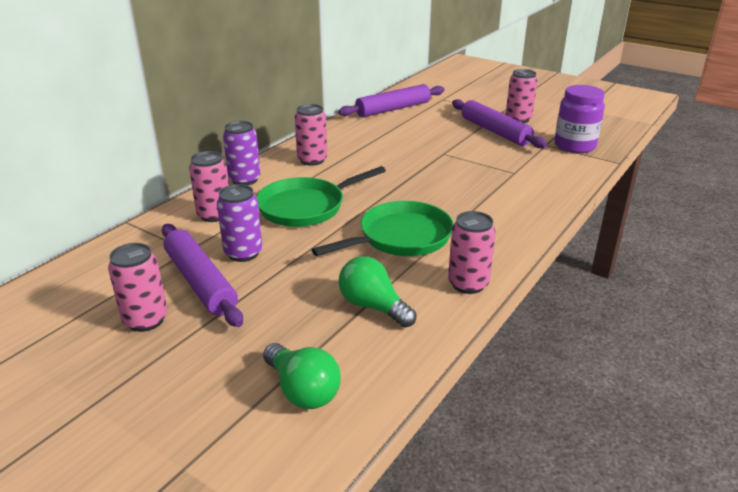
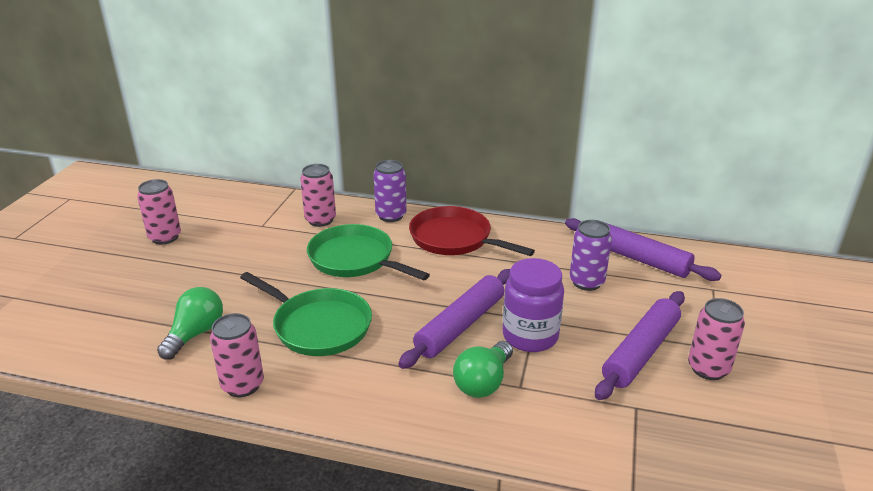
camera: 70 degrees right, 0 degrees up
purple rolling pin [162,224,243,327] -> purple rolling pin moved to [398,269,510,369]
purple can [217,184,262,262] -> purple can moved to [569,220,612,291]
green light bulb [263,343,341,409] -> green light bulb moved to [453,341,513,398]
pink can [295,104,327,166] -> red pan [409,206,535,256]
purple jar [554,85,605,153] -> purple jar moved to [503,258,564,352]

